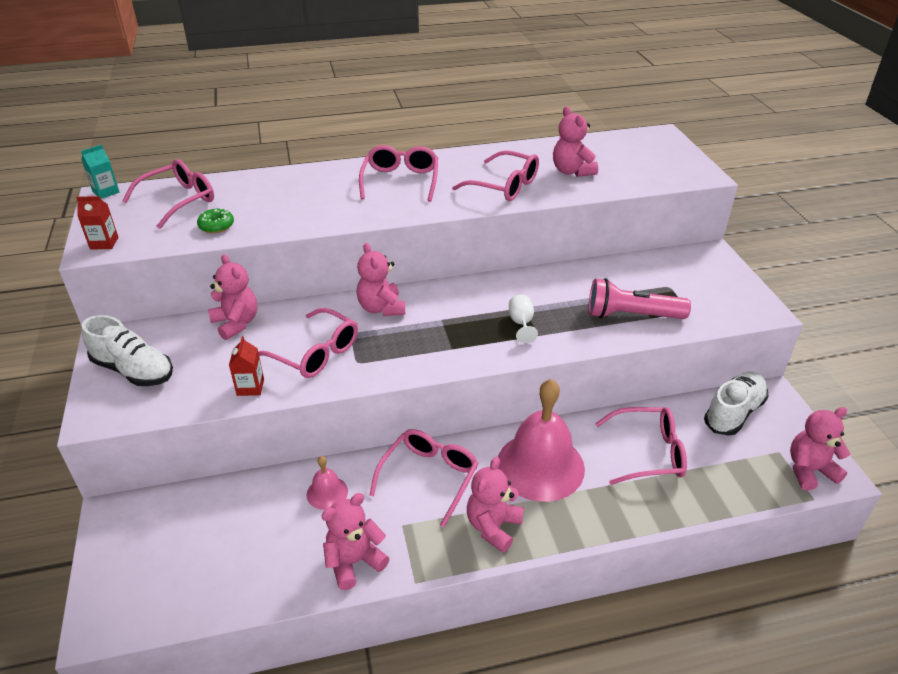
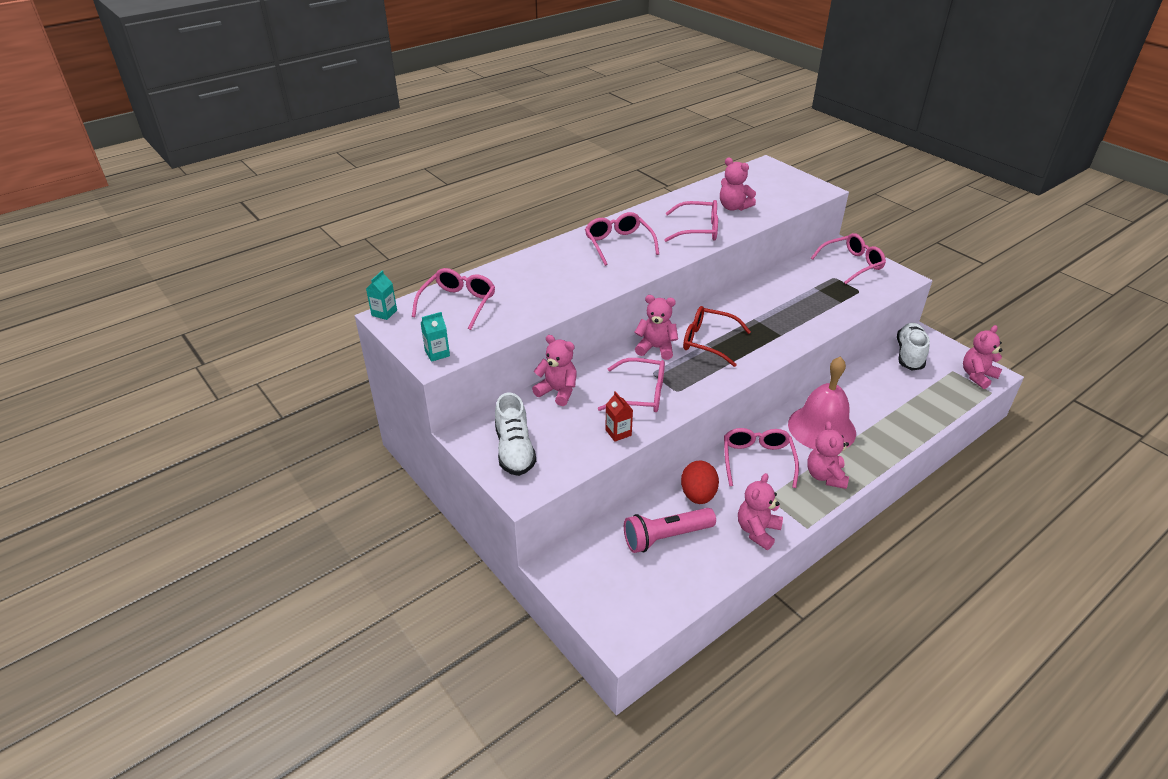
camera: 25 degrees left, 0 degrees up
red carton [76,196,118,250] -> turquoise carton [421,312,450,362]
white shoe [82,315,173,386] -> white shoe turned 75 degrees clockwise [495,393,536,476]
green donut [197,208,234,233] -> none
pink bell [307,456,348,510] -> red egg [681,461,719,504]
pink teddy bear [357,243,405,316] -> pink teddy bear turned 150 degrees clockwise [634,295,678,360]
white goblet [509,294,538,343] -> none
pink flashlight [589,278,691,319] -> pink flashlight moved to [624,508,716,553]
pink glasses [595,407,687,485] -> pink glasses moved to [811,233,886,284]
none -> red glasses [683,306,751,367]

